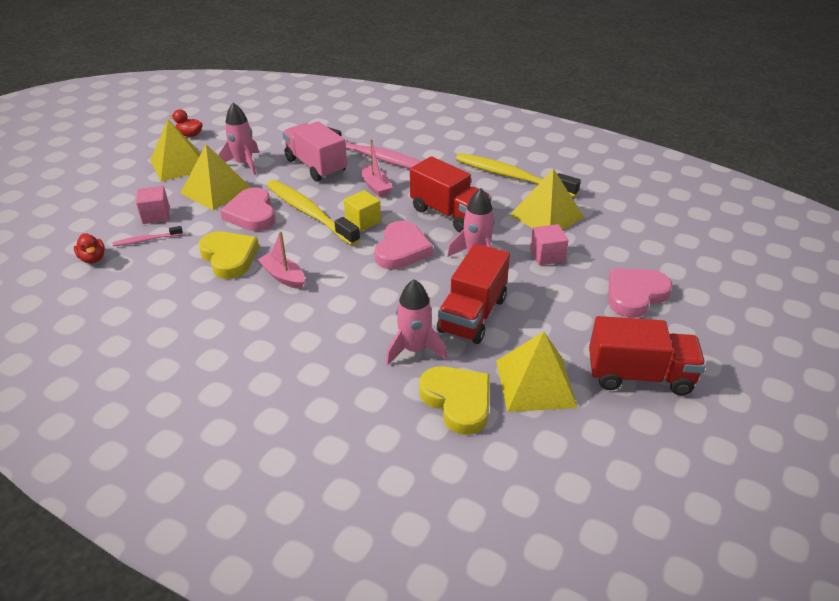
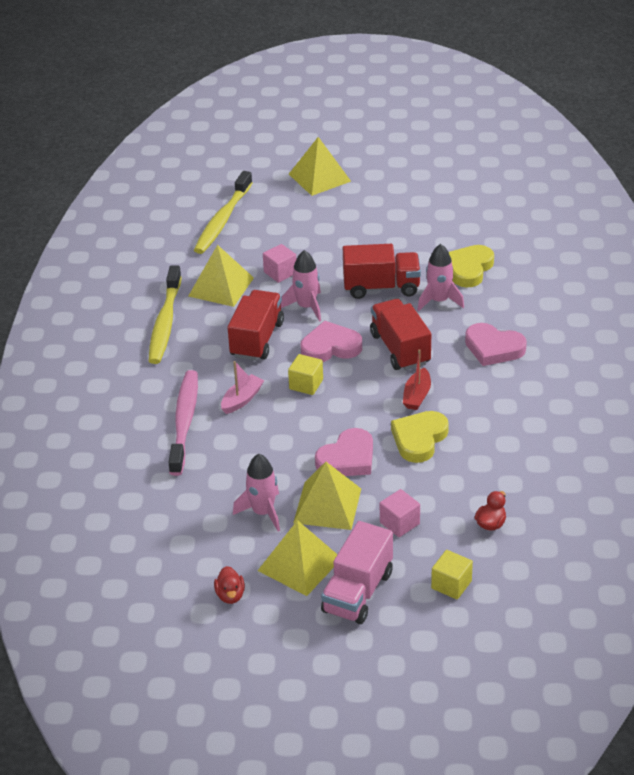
camera: 115 degrees left, 0 degrees up
pink toothbrush [113,226,183,247] -> none
pink boat [257,231,305,289] -> red boat [403,349,431,410]
yellow toothbrush [266,180,361,246] -> yellow toothbrush moved to [194,171,253,254]
pink truck [282,121,347,182] -> pink truck moved to [321,521,393,624]
yellow pyramid [496,331,578,412] -> yellow pyramid moved to [289,137,351,196]
red truck [589,316,706,395] -> red truck moved to [370,299,431,370]
pink heart [609,268,672,318] -> pink heart moved to [465,323,527,366]
none -> yellow cube [431,550,473,600]

